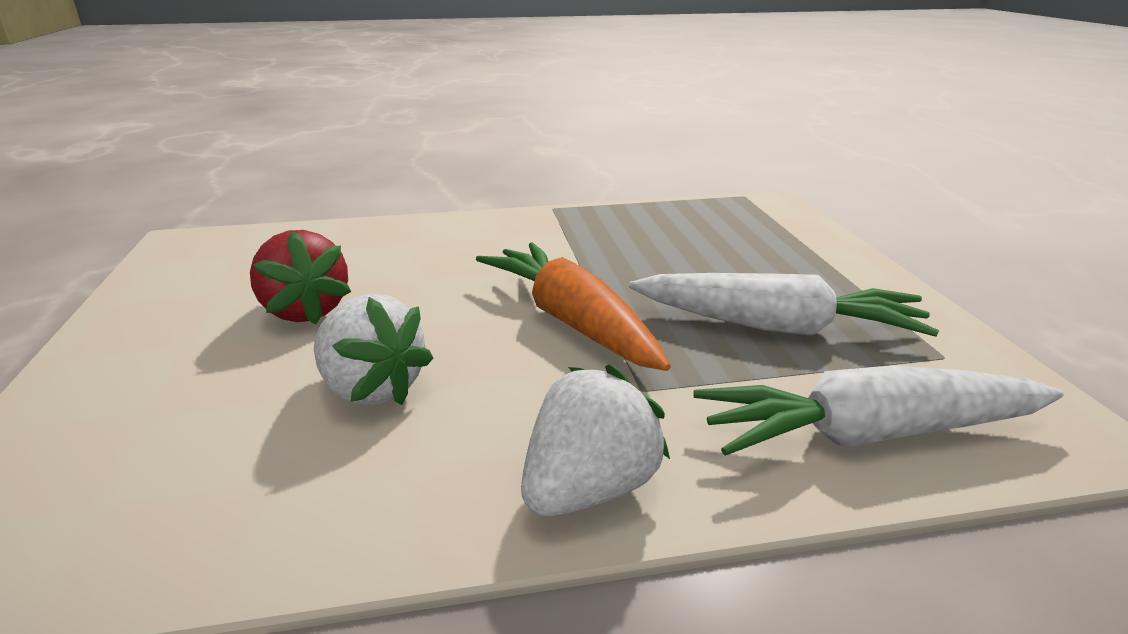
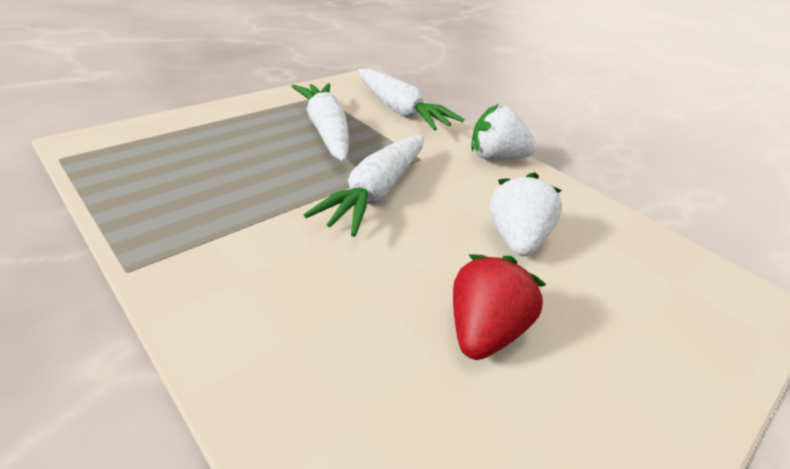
camera: 125 degrees left, 10 degrees up
orange carrot [476,242,671,371] -> white carrot [304,135,424,237]

